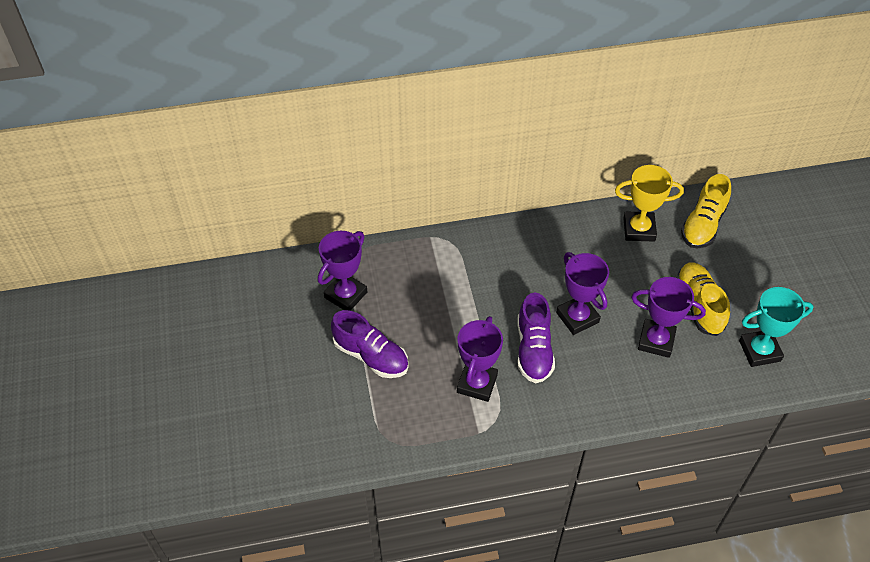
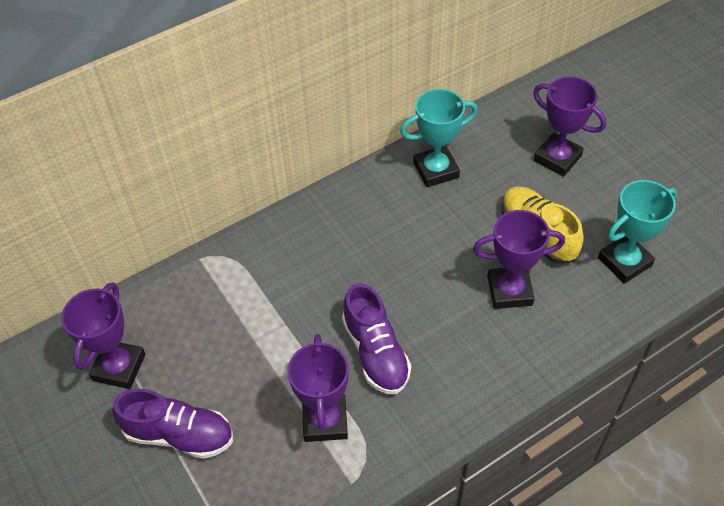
camera: 20 degrees left, 0 degrees up
purple trophy [556,252,609,335] -> purple trophy moved to [533,76,606,177]
yellow trophy [615,165,684,242] -> turquoise trophy [400,89,478,187]
yellow shoe [681,174,731,248] -> none

